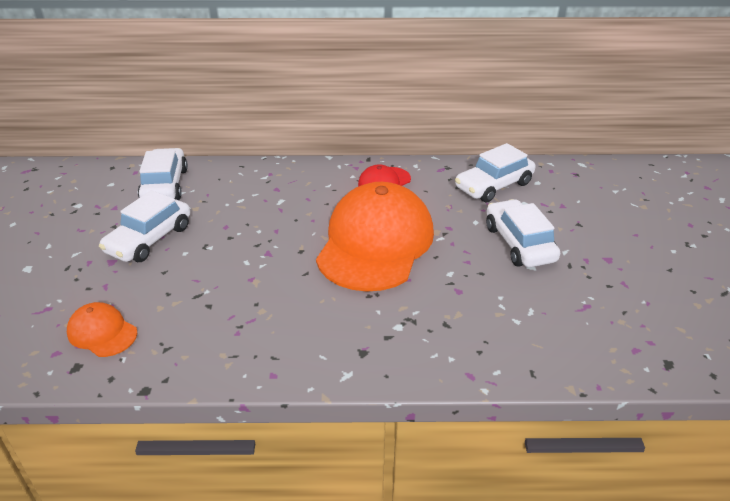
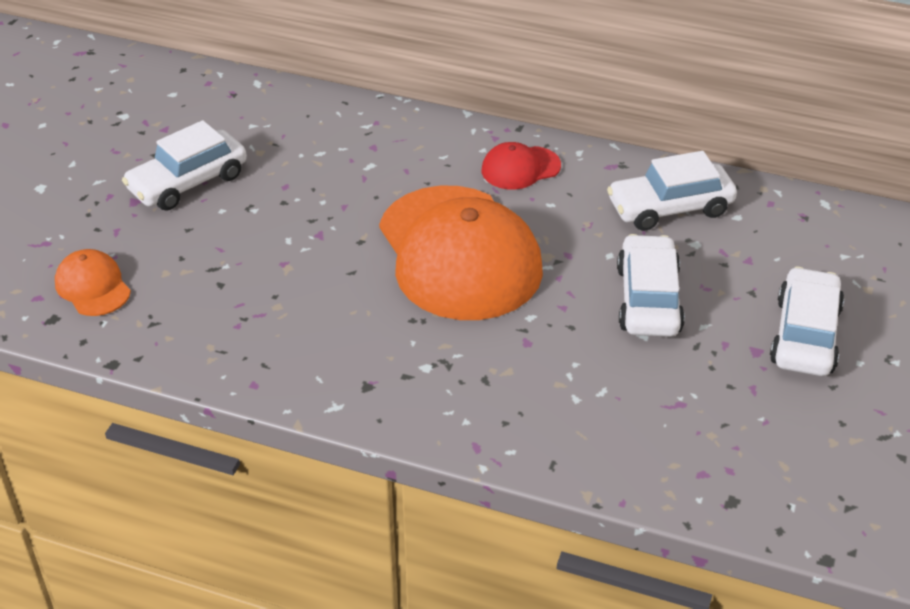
camera: 20 degrees right, 5 degrees up
white car [138,148,188,200] -> white car moved to [770,266,844,376]
orange cap [316,182,434,292] -> orange cap turned 120 degrees clockwise [379,186,543,320]

